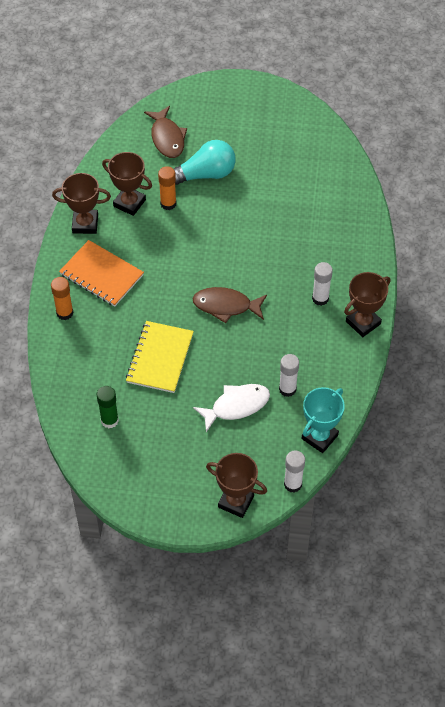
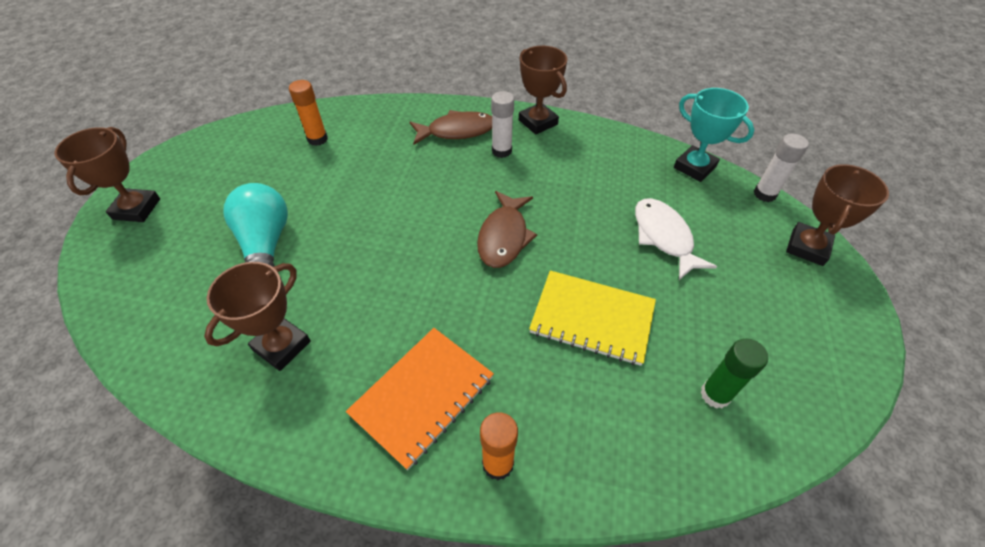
camera: 85 degrees left, 5 degrees down
brown trophy [52,173,111,234] -> brown trophy moved to [54,127,160,222]
brown fish [144,106,187,158] -> brown fish moved to [409,110,492,145]
orange glue stick [158,166,176,210] -> orange glue stick moved to [289,80,328,146]
white glue stick [279,354,299,397] -> none

